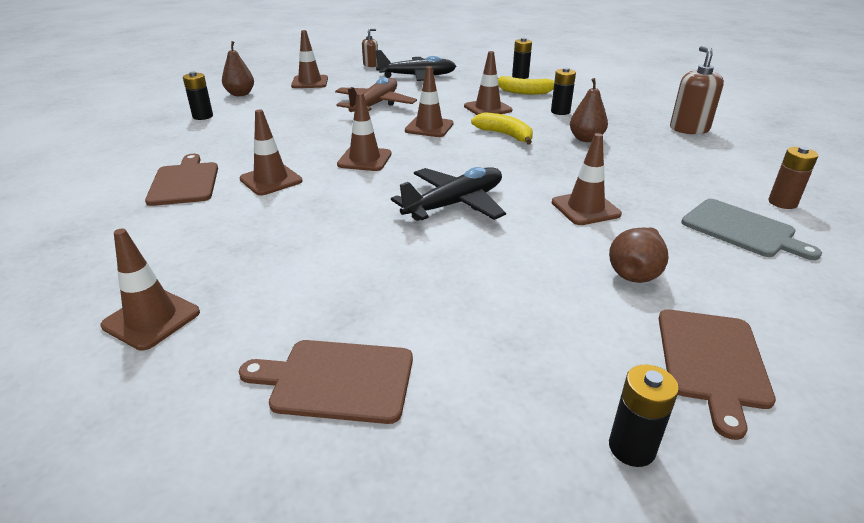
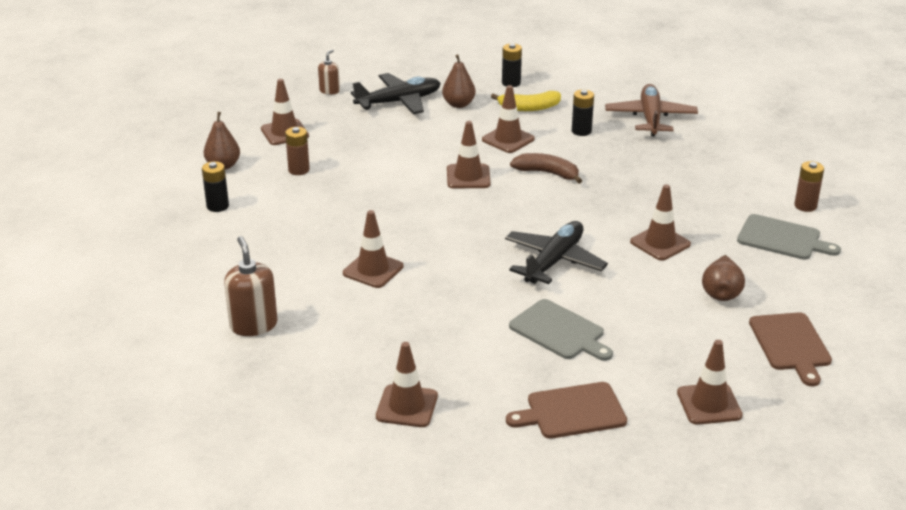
camera: 20 degrees left, 0 degrees up
brown cutting board [145,154,218,206] -> none
brown plane [335,77,417,112] -> brown plane moved to [605,84,698,136]
brown traffic cone [337,92,392,171] -> brown traffic cone moved to [677,340,743,425]
yellow banana [471,112,533,145] -> brown banana [510,153,582,184]
brown pear [570,78,608,142] -> brown pear moved to [442,54,475,108]
black battery [609,365,679,467] -> none
brown soap dispenser [670,46,724,134] -> brown soap dispenser moved to [224,236,278,336]
none -> brown battery [285,127,310,175]
none -> grey cutting board [509,299,613,361]

